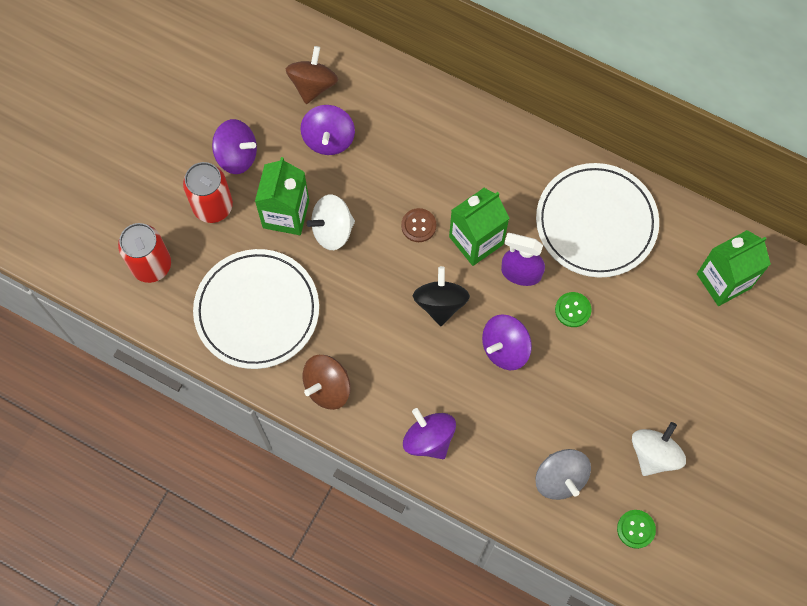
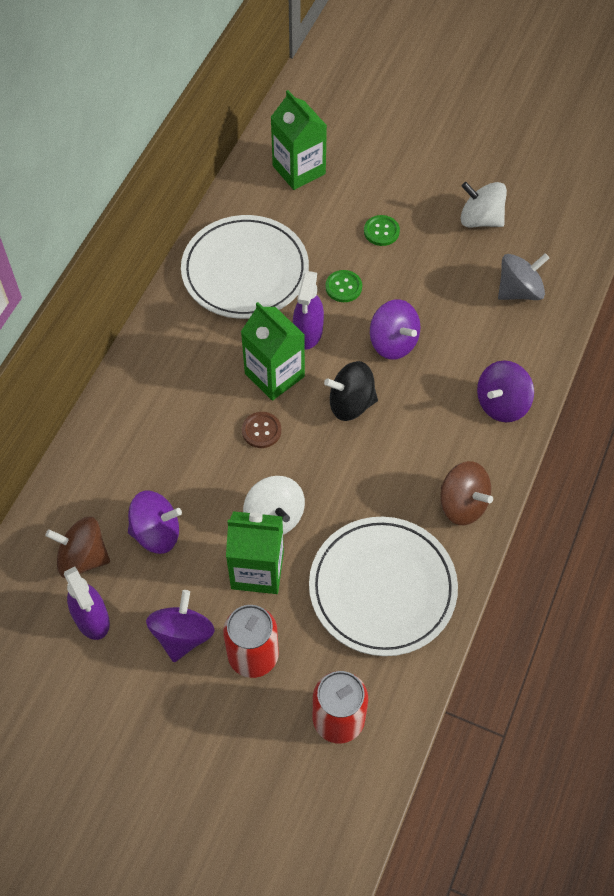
camera: 95 degrees left, 10 degrees down
green button [617,510,656,549] -> green button moved to [364,215,400,246]
none -> purple spray bottle [64,567,110,640]

